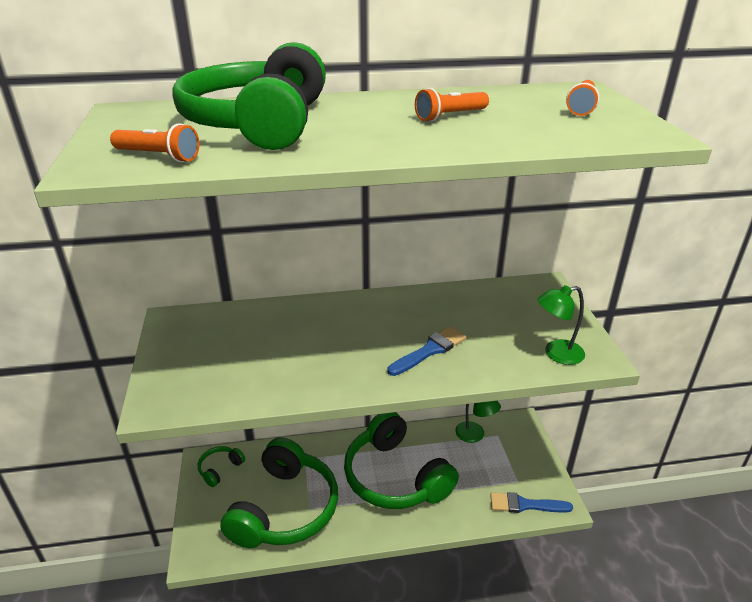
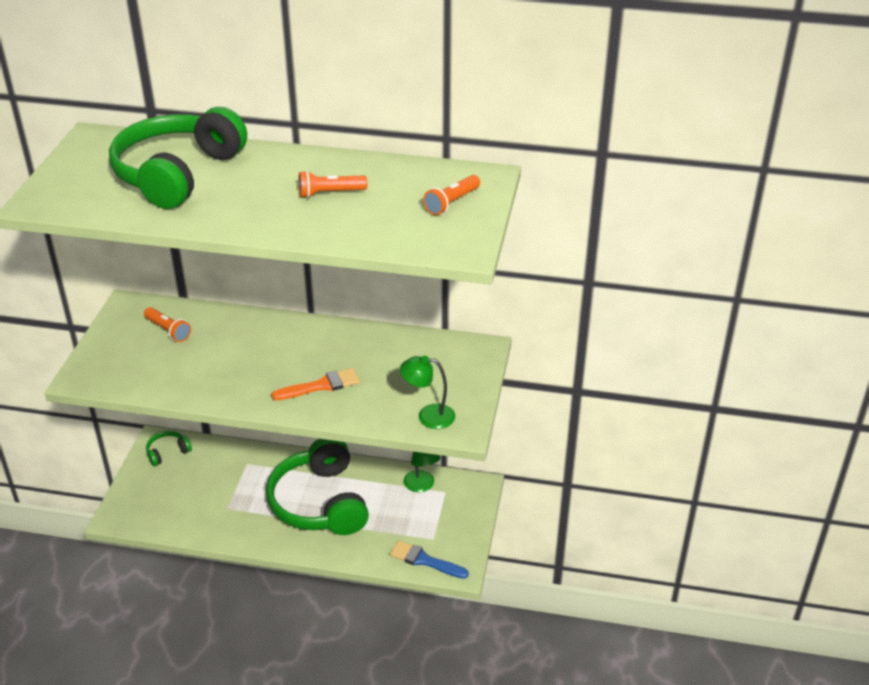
camera: 20 degrees right, 5 degrees up
orange flashlight [110,123,200,162] -> orange flashlight moved to [144,307,191,342]
green headphones [220,437,338,548] -> none
blue brush [388,326,466,376] -> orange brush [271,368,360,400]

